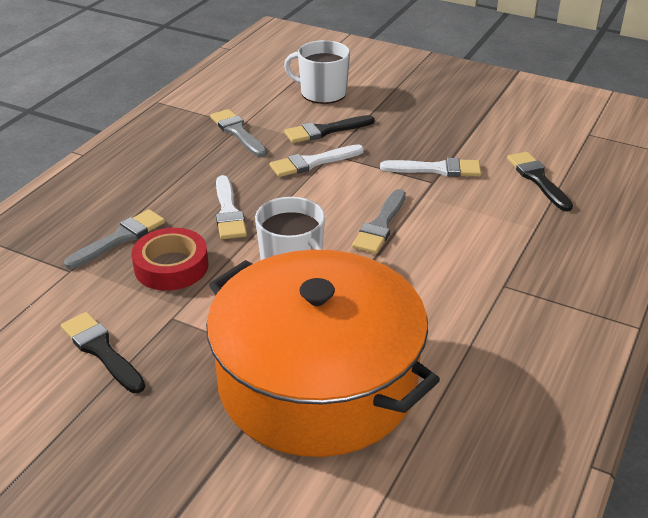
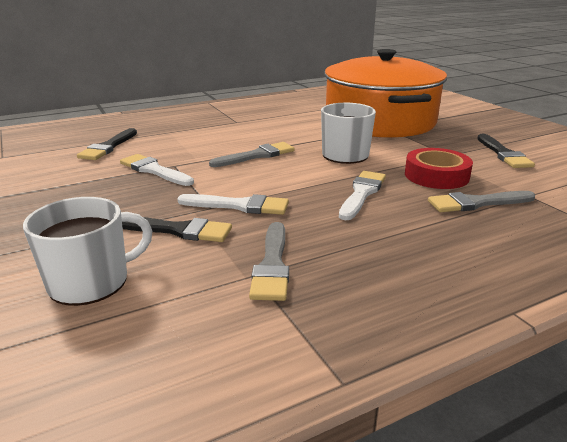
camera: 145 degrees left, 10 degrees down
white mug [284,40,350,104] -> white mug turned 90 degrees counterclockwise [23,197,152,306]

